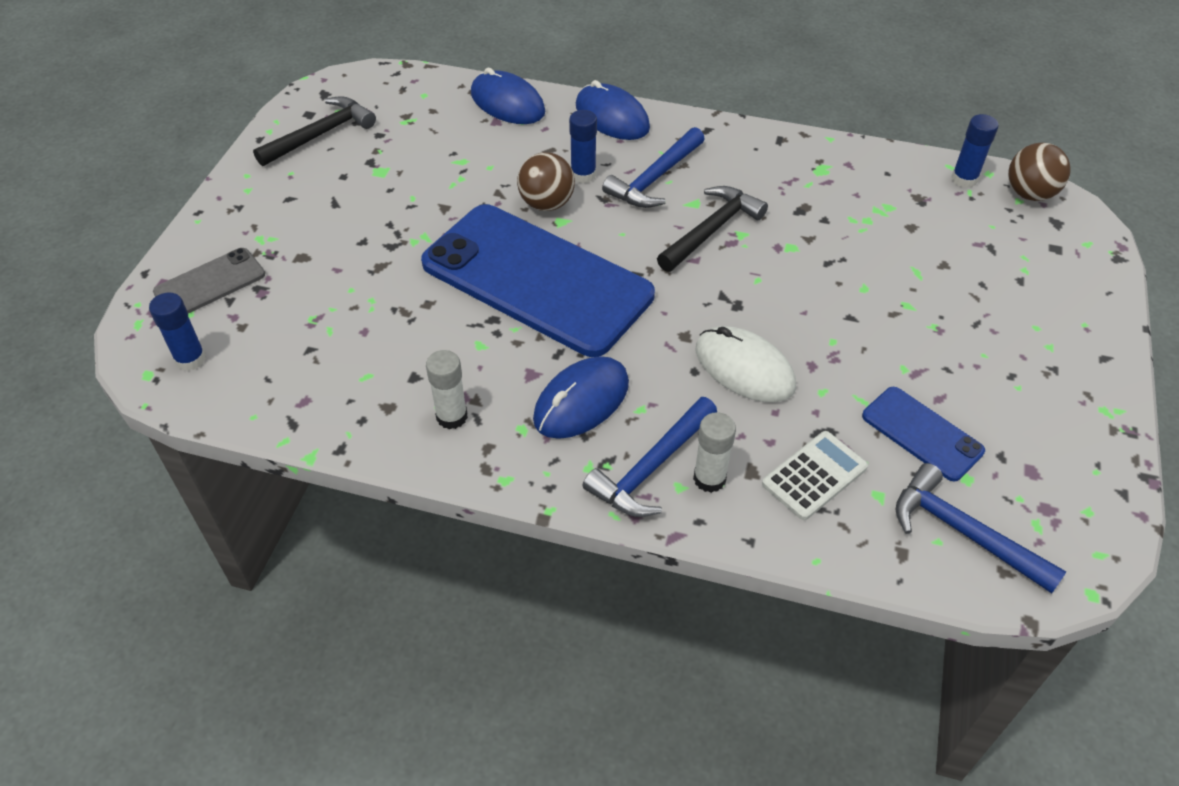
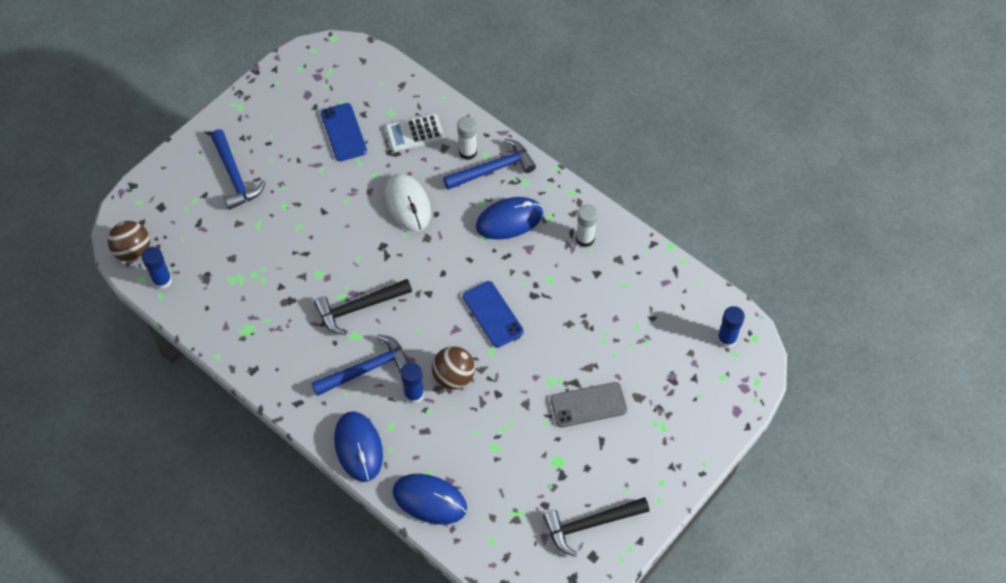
camera: 155 degrees left, 10 degrees up
grey phone [153,248,265,314] -> grey phone moved to [551,382,627,427]
blue phone [421,204,655,357] -> blue phone [463,281,524,348], size x0.45
blue mouse [471,68,545,124] -> blue mouse turned 45 degrees counterclockwise [392,474,467,524]
blue hammer [896,463,1066,593] -> blue hammer moved to [211,129,266,210]

